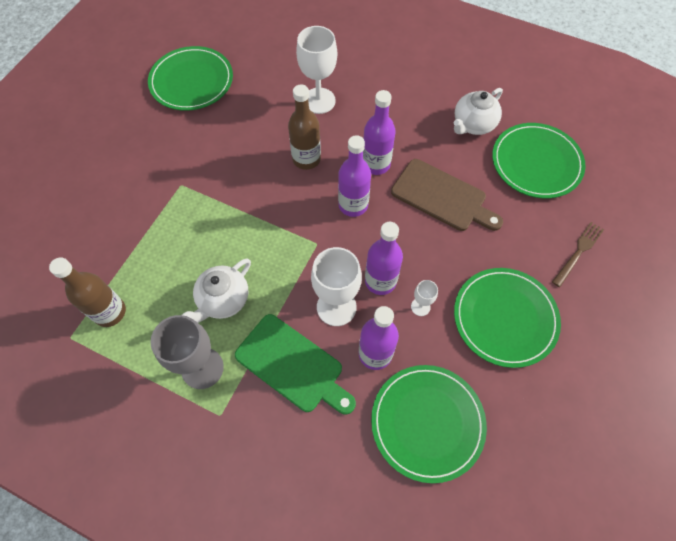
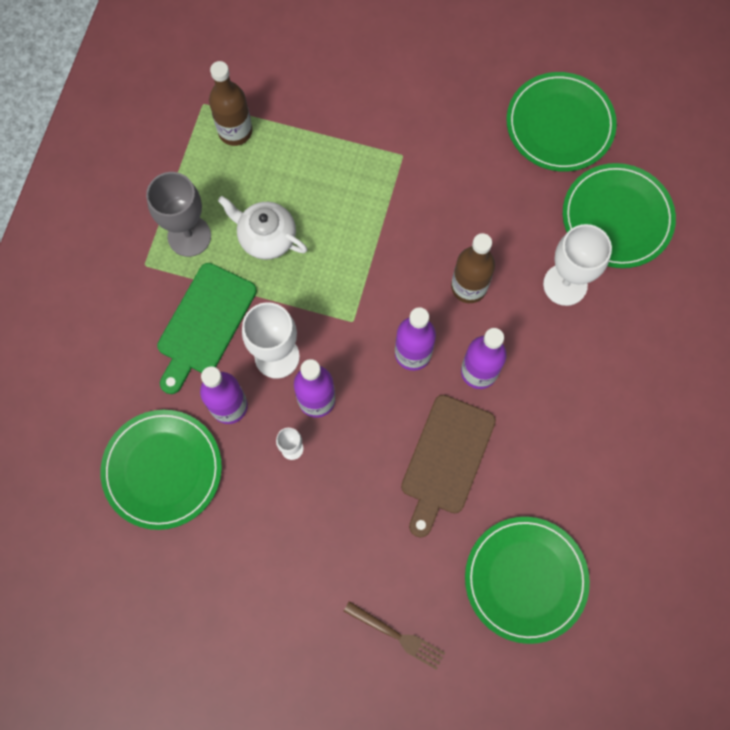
camera: 80 degrees right, 10 degrees up
white teapot [454,88,503,135] -> none
green plate [454,268,561,368] -> green plate moved to [563,163,676,268]

